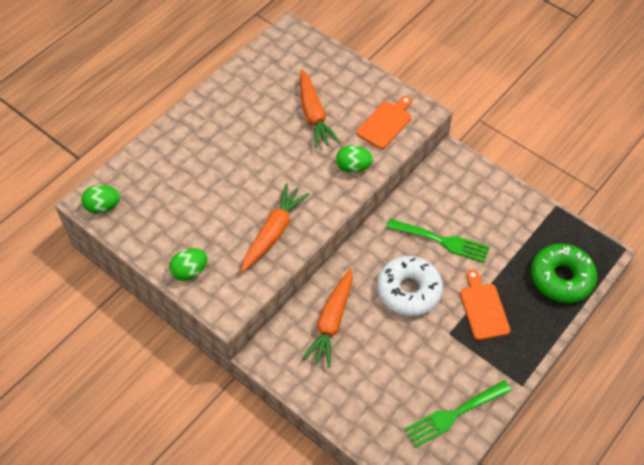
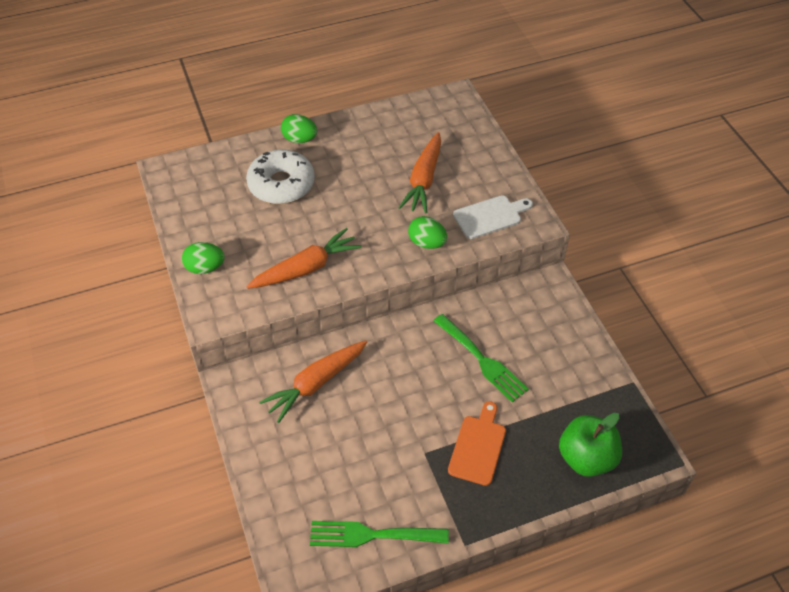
camera: 30 degrees right, 5 degrees down
green egg [81,185,120,214] -> green egg moved to [281,114,317,143]
orange cutting board [356,96,412,149] -> white cutting board [453,195,533,239]
white donut [377,256,443,316] -> white donut moved to [246,150,315,204]
green donut [531,243,597,303] -> green apple [559,413,622,477]

